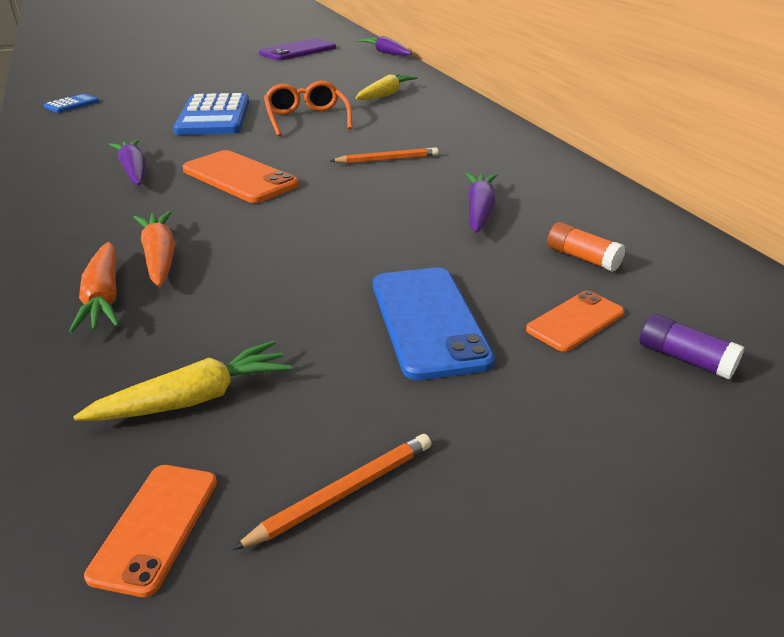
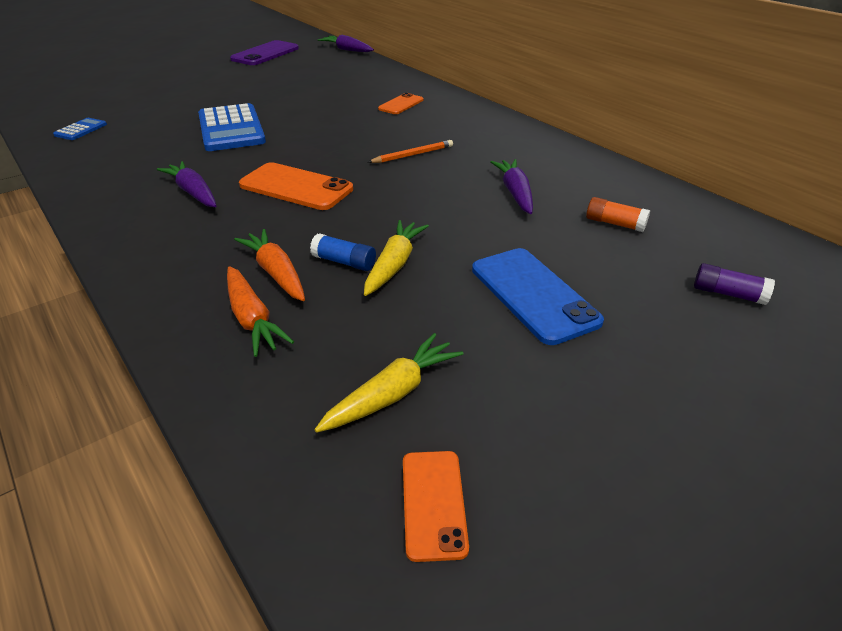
camera: 15 degrees left, 5 degrees up
orange pencil [232,434,431,550] -> none
orange glasses [264,81,352,137] -> none
yellow carrot [356,74,417,100] -> yellow carrot moved to [364,220,429,296]
orange phone [526,290,624,352] -> orange phone moved to [378,93,423,114]
none -> blue glue stick [310,233,376,271]

